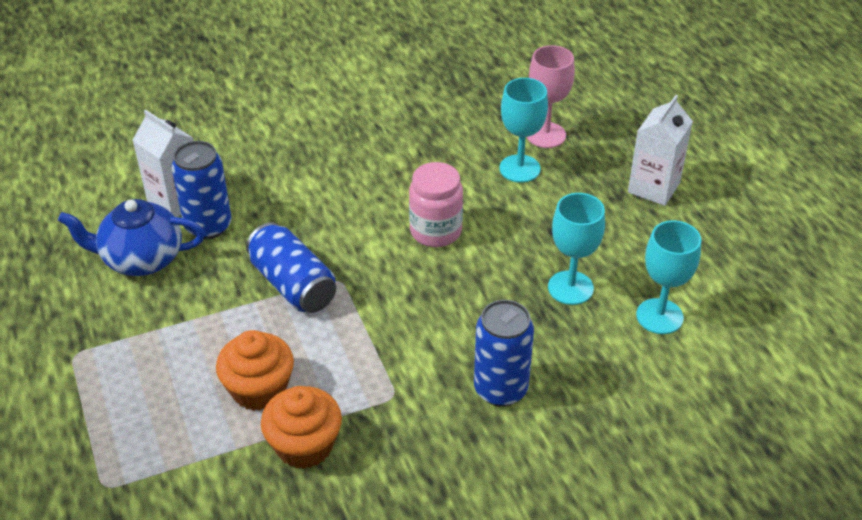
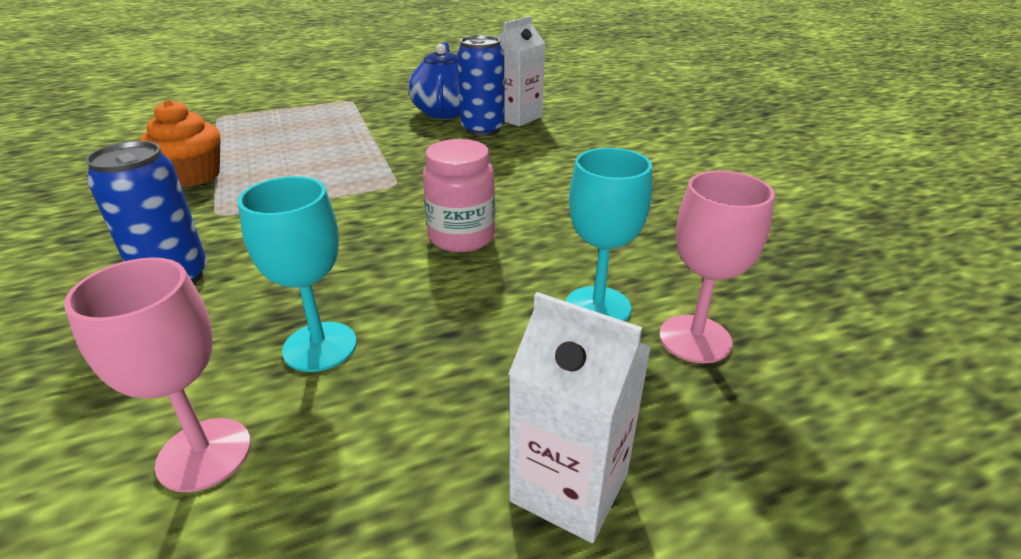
camera: 90 degrees right, 10 degrees down
orange cupcake [216,330,294,411] -> none
blue can [246,222,336,313] -> none
turquoise goblet [636,220,701,334] -> pink goblet [64,257,251,492]

